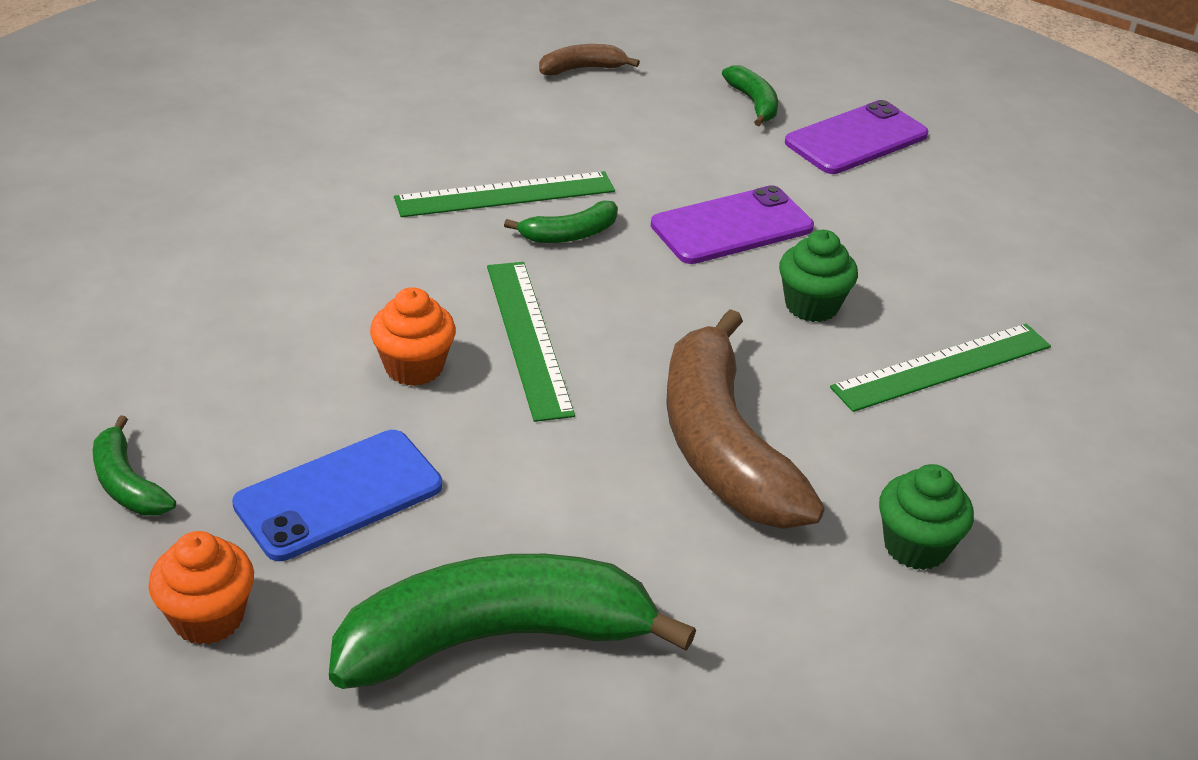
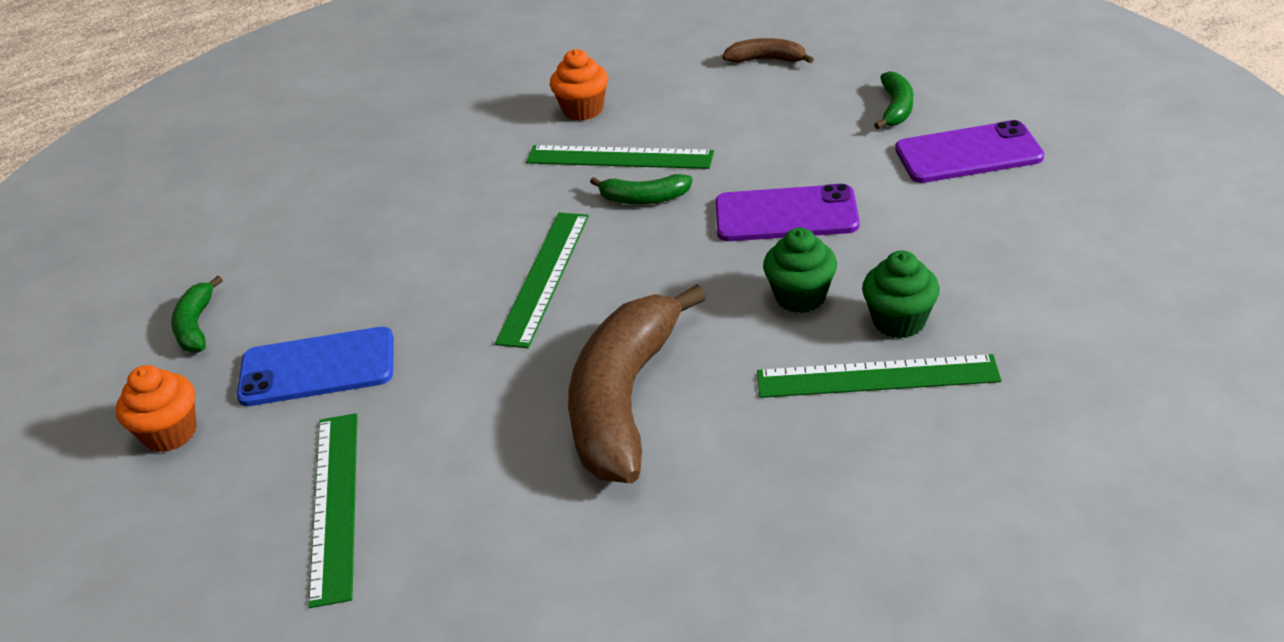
camera: 35 degrees right, 0 degrees up
green banana [329,554,696,689] -> green ruler [309,413,357,608]
orange cupcake [370,287,456,386] -> orange cupcake moved to [550,49,608,121]
green cupcake [879,464,974,570] -> green cupcake moved to [862,250,940,339]

